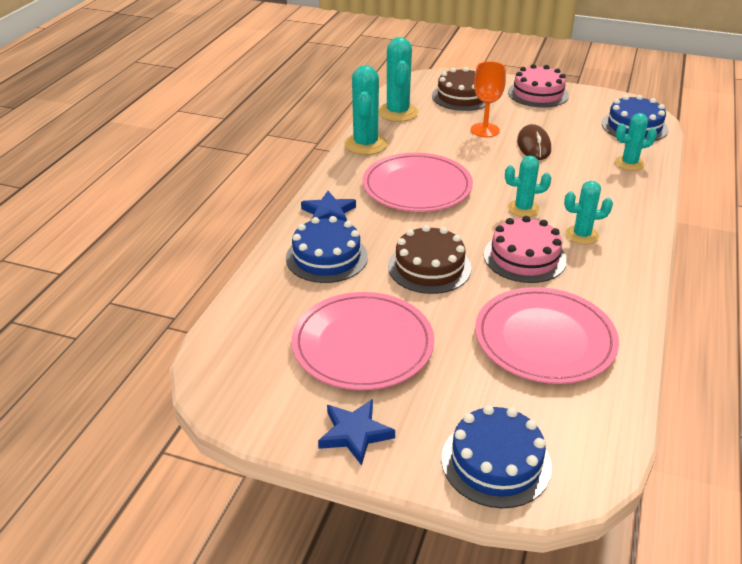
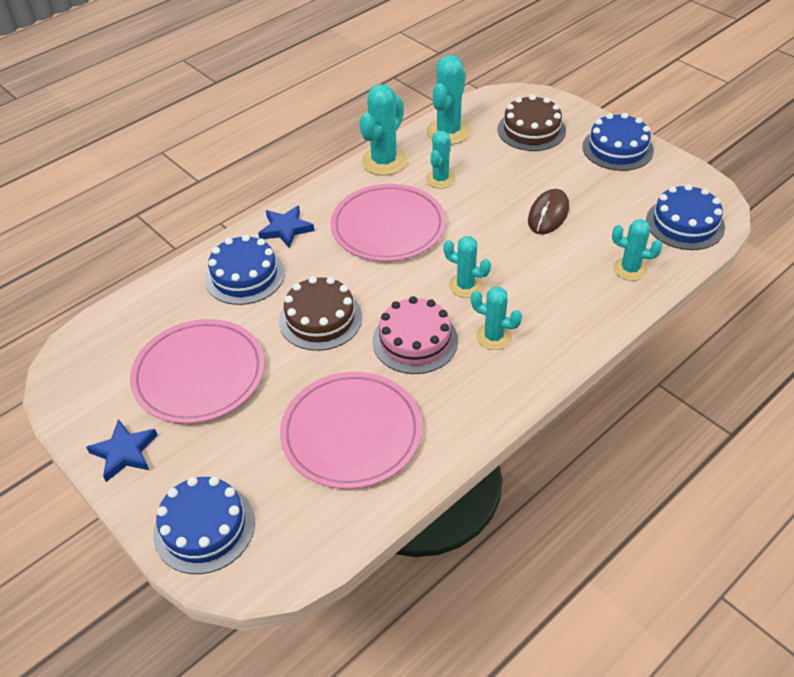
camera: 30 degrees right, 10 degrees up
orange goblet [471,61,506,137] -> none
pink cake [508,64,569,108] -> blue cake [582,113,654,171]
none -> turquoise cactus [426,131,456,188]

